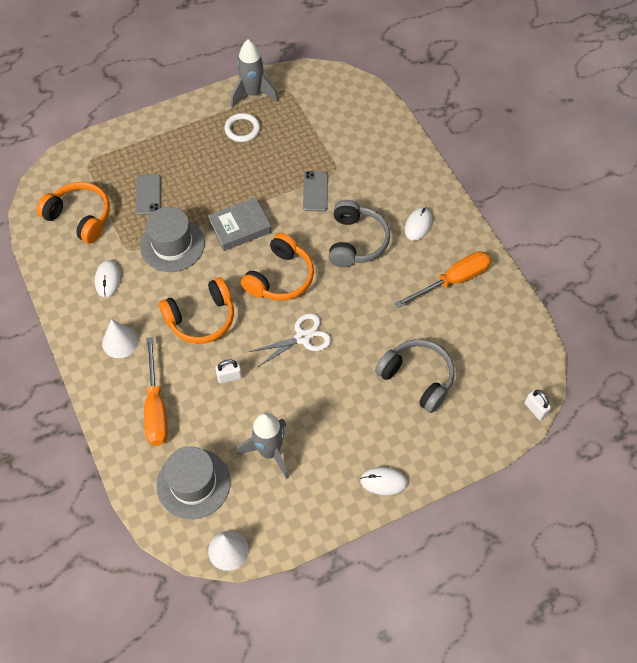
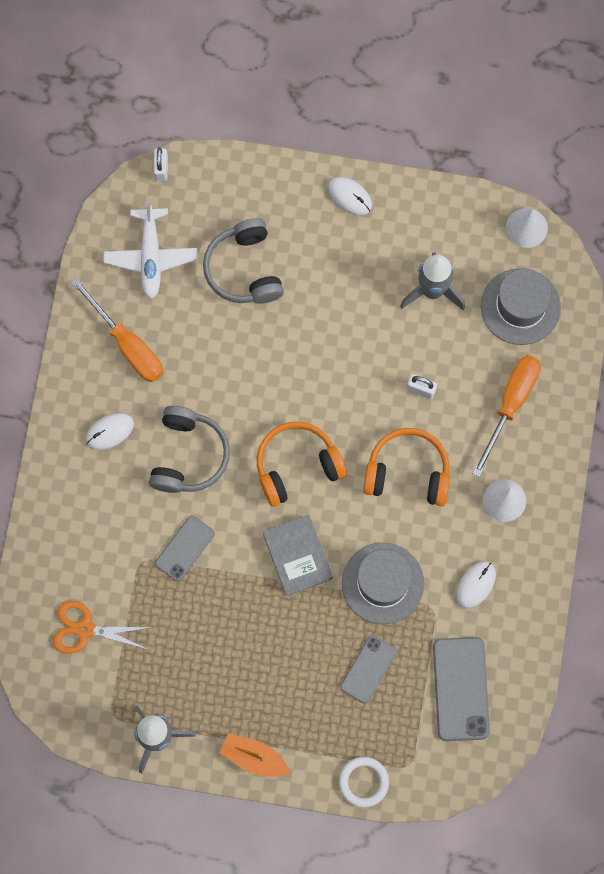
camera: 145 degrees left, 15 degrees up
orange headphones [36,182,110,244] -> grey phone [433,637,490,741]
grey book [208,197,271,251] -> grey book turned 60 degrees clockwise [263,515,333,596]
white ring [224,113,260,142] -> white ring moved to [339,757,389,808]
white scissors [249,313,331,367] -> none
grey headphones [329,200,390,267] -> grey headphones turned 150 degrees clockwise [149,406,230,493]
orange screwdriver [395,251,491,308] -> orange screwdriver turned 135 degrees counterclockwise [71,277,163,382]
none -> orange scissors [53,601,153,654]
none -> white plane [103,199,197,299]
none -> orange boat [219,733,290,777]

